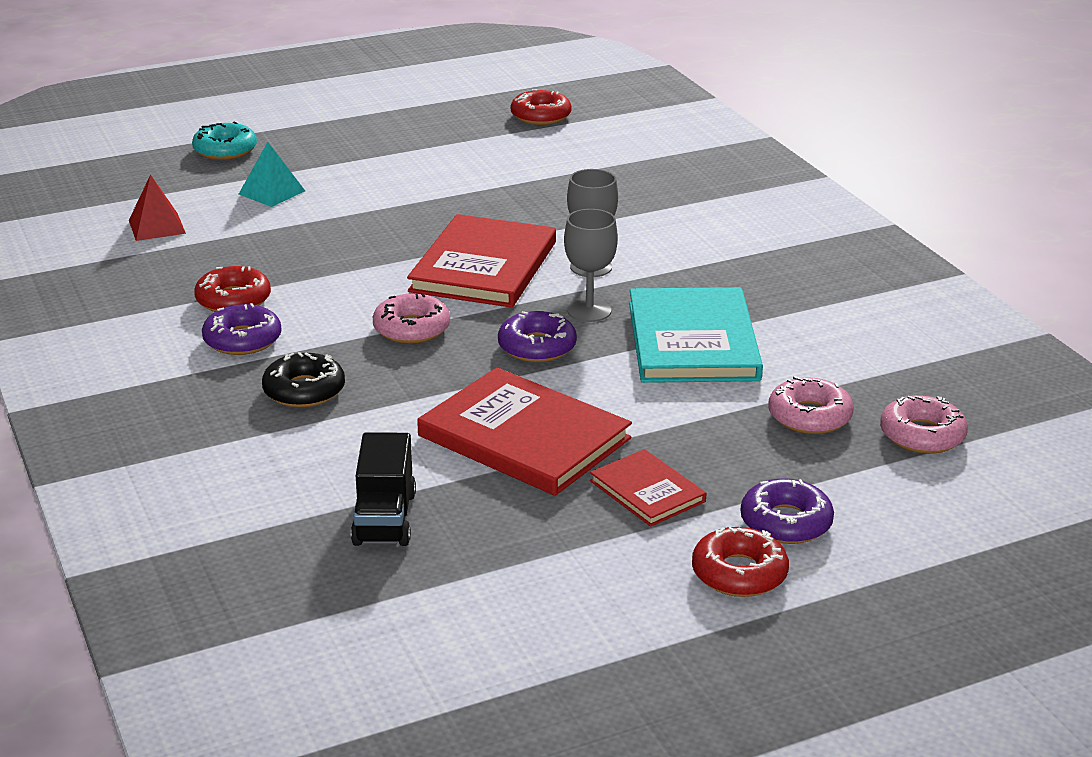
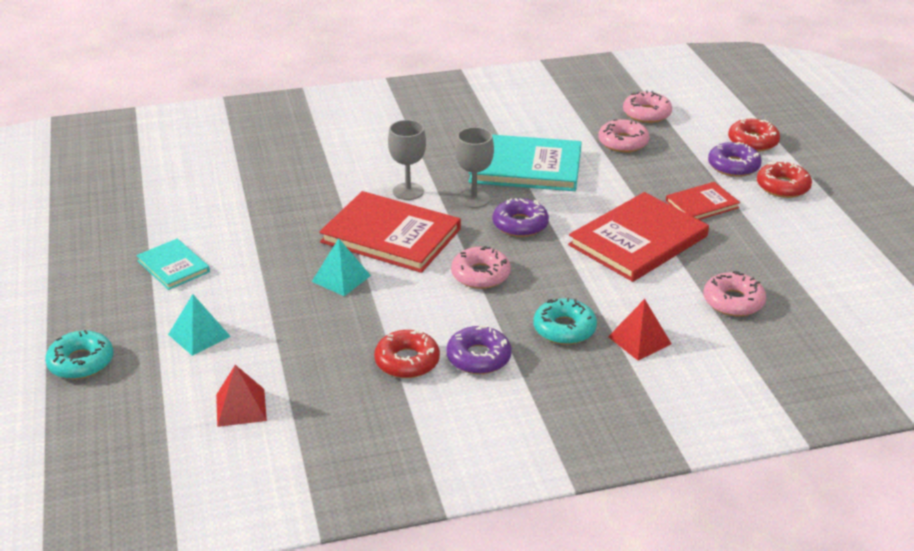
camera: 80 degrees left, 5 degrees up
black donut [262,352,345,407] -> turquoise donut [534,298,597,345]
black truck [351,432,416,546] -> pink donut [704,271,766,317]
red donut [511,89,571,125] -> red donut moved to [728,119,780,152]
none -> turquoise book [136,239,210,290]
none -> turquoise pyramid [312,238,371,296]
none -> red pyramid [608,299,672,360]

